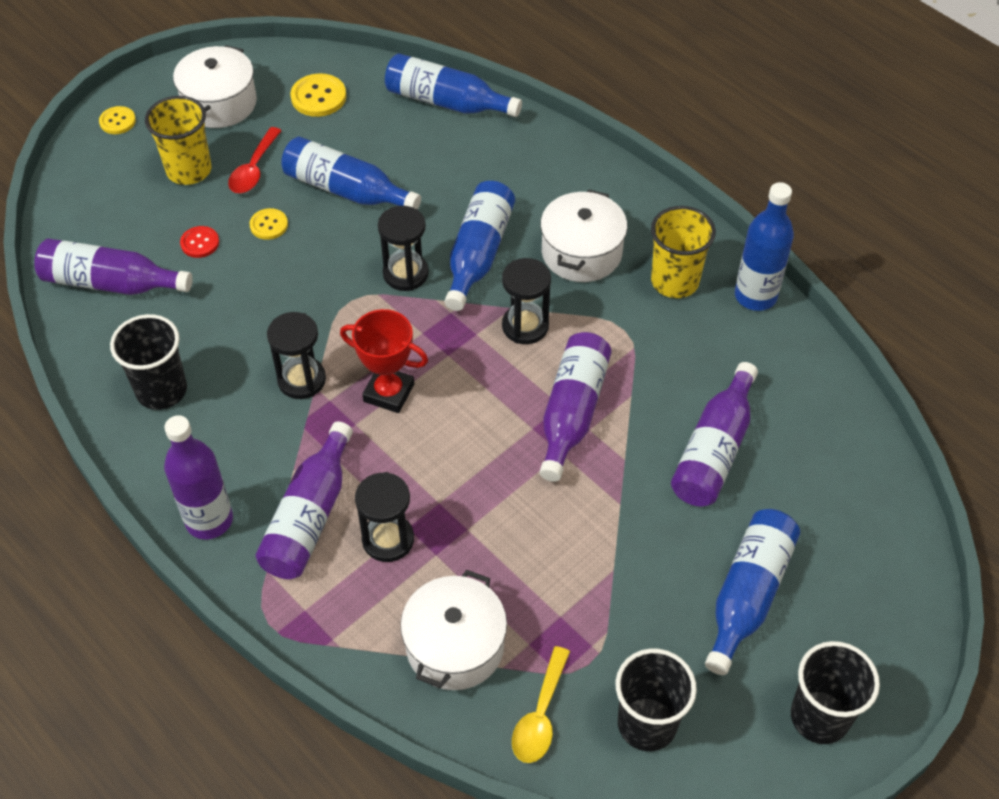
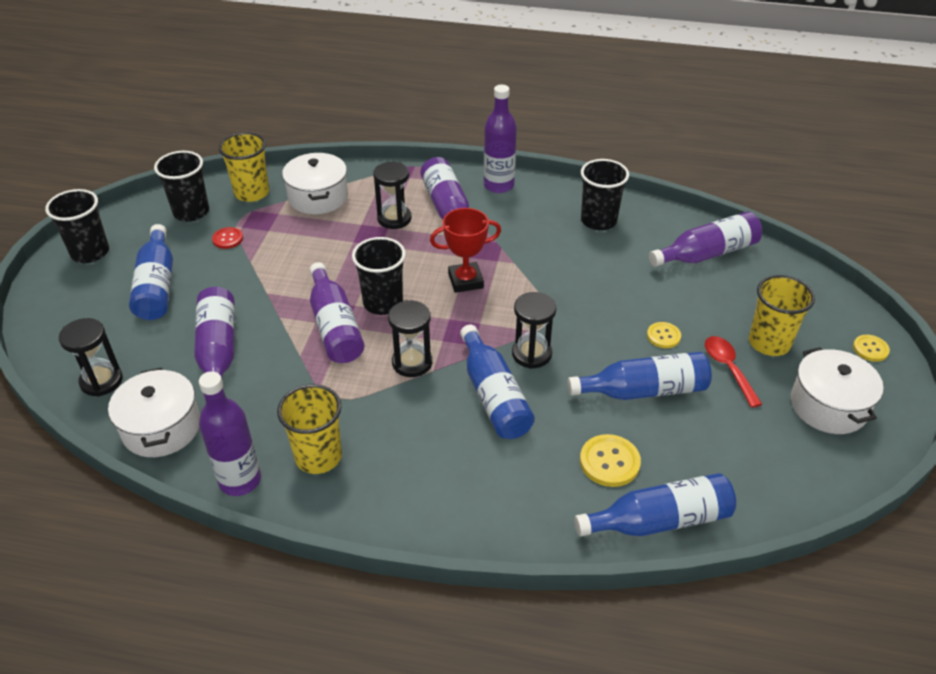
camera: 145 degrees right, 10 degrees down
red button [180,226,219,258] -> red button moved to [212,227,243,249]
black hourglass [267,312,326,399] -> black hourglass moved to [59,318,123,396]
yellow button [290,73,346,117] -> yellow button moved to [580,434,641,487]
yellow spoon [512,646,570,763] -> yellow cup [219,132,269,202]
white pot [540,189,627,282] -> white pot moved to [108,368,200,457]
blue bottle [735,182,794,311] -> purple bottle [199,371,261,496]
none -> black cup [352,237,406,315]

